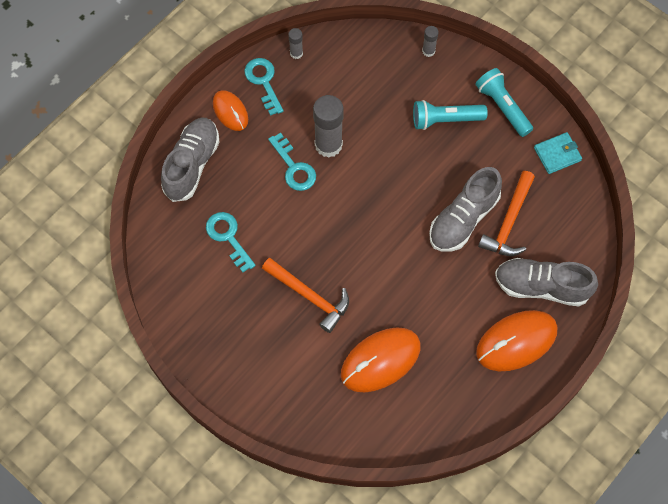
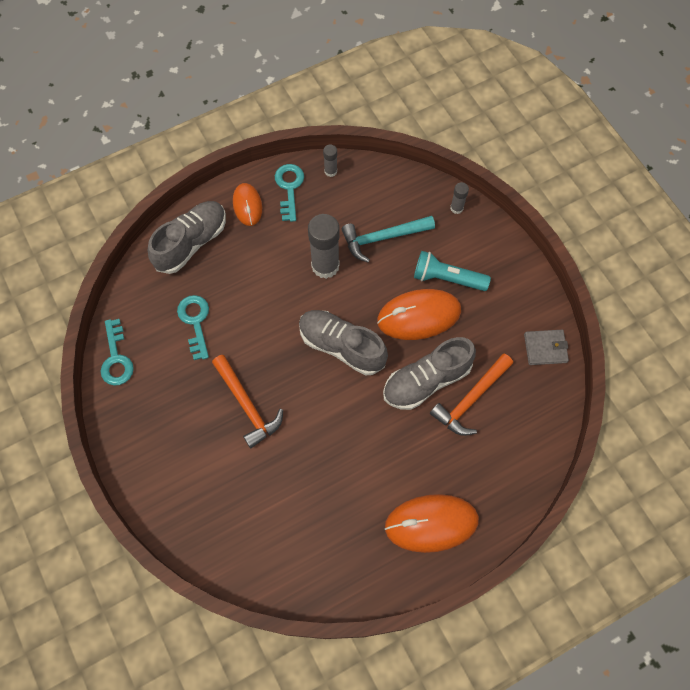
camera: 20 degrees right, 0 degrees up
turquoise key [268,133,316,191] -> turquoise key moved to [101,319,134,385]
orange mouse [341,327,421,392] -> orange mouse moved to [377,289,461,340]
turquoise flashlight [475,68,533,137] -> none
grey shoe [495,258,598,307] -> grey shoe moved to [299,310,388,375]
turquoise wallet [534,132,582,174] -> grey wallet [524,330,569,365]
none -> turquoise hammer [342,216,435,262]

